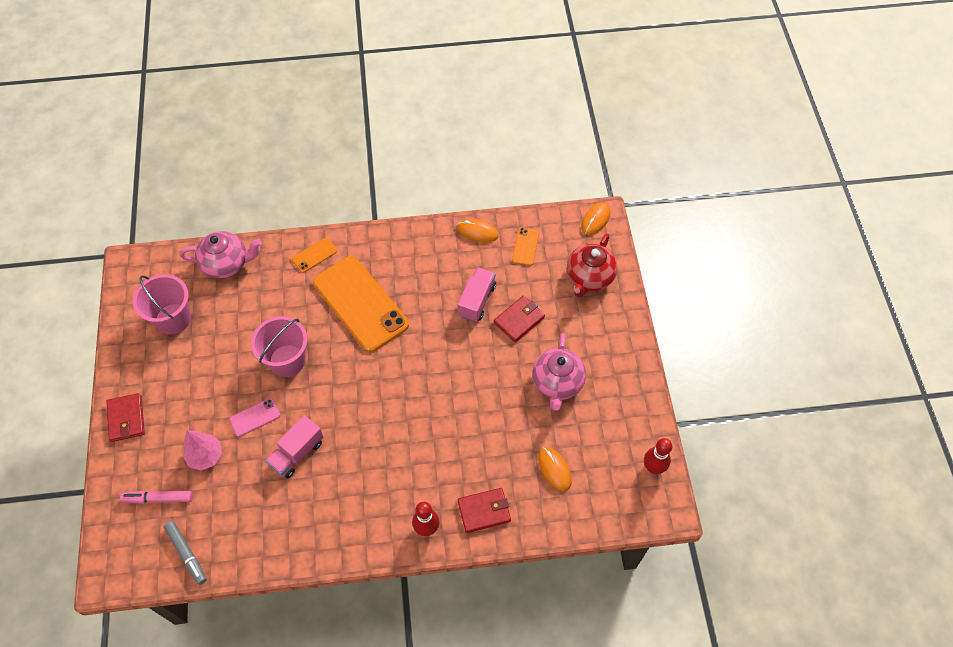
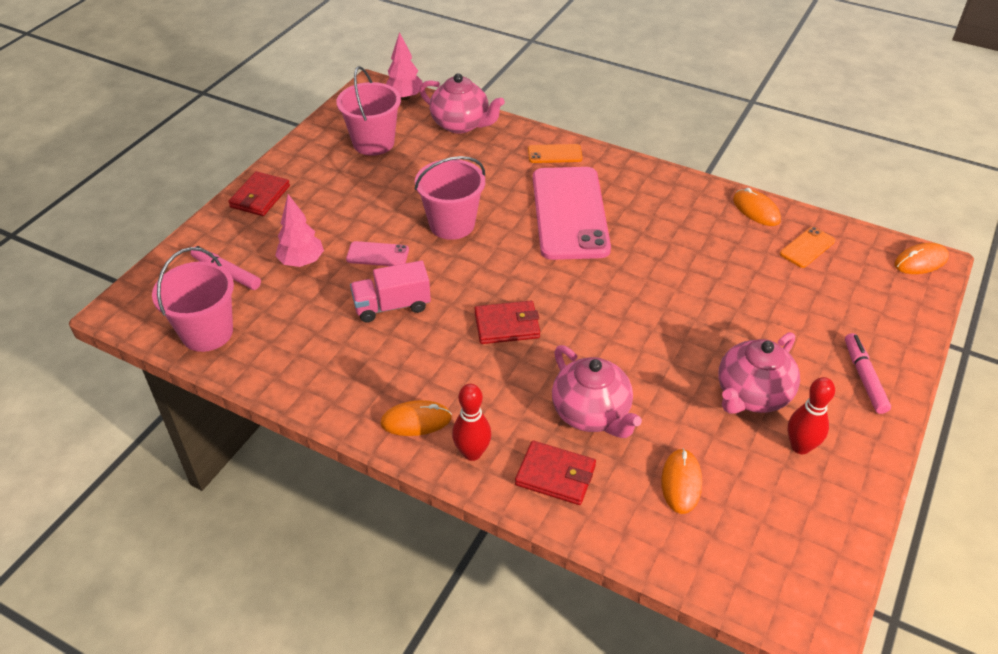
camera: 35 degrees right, 15 degrees down
grey marker [164,521,207,585] -> pink bucket [152,247,234,352]
orange phone [313,256,409,352] -> pink phone [533,167,611,260]
pink truck [458,267,496,322] -> none
red wallet [494,296,545,342] -> red wallet moved to [474,301,540,344]
red teapot [567,233,617,298] -> none
red bowling pin [644,438,672,474] -> red bowling pin moved to [788,377,835,454]
none -> orange mouse [380,400,452,436]
none -> pink tree [386,32,423,100]
none -> pink teapot [552,345,642,438]
none -> pink marker [845,333,891,414]

